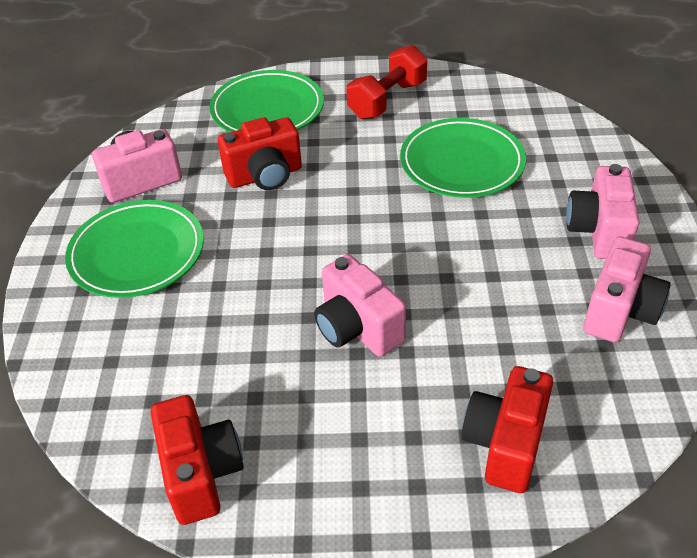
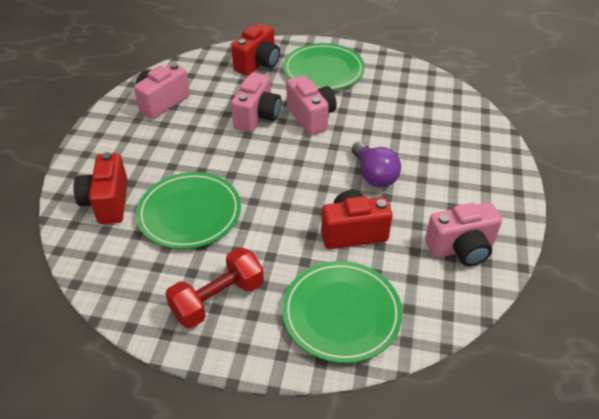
camera: 170 degrees left, 0 degrees up
green plate [65,200,204,298] -> green plate moved to [283,43,365,90]
red camera [150,395,244,525] -> red camera moved to [73,152,128,224]
pink camera [566,164,640,259] -> pink camera moved to [231,72,281,132]
none -> purple light bulb [352,141,401,188]

